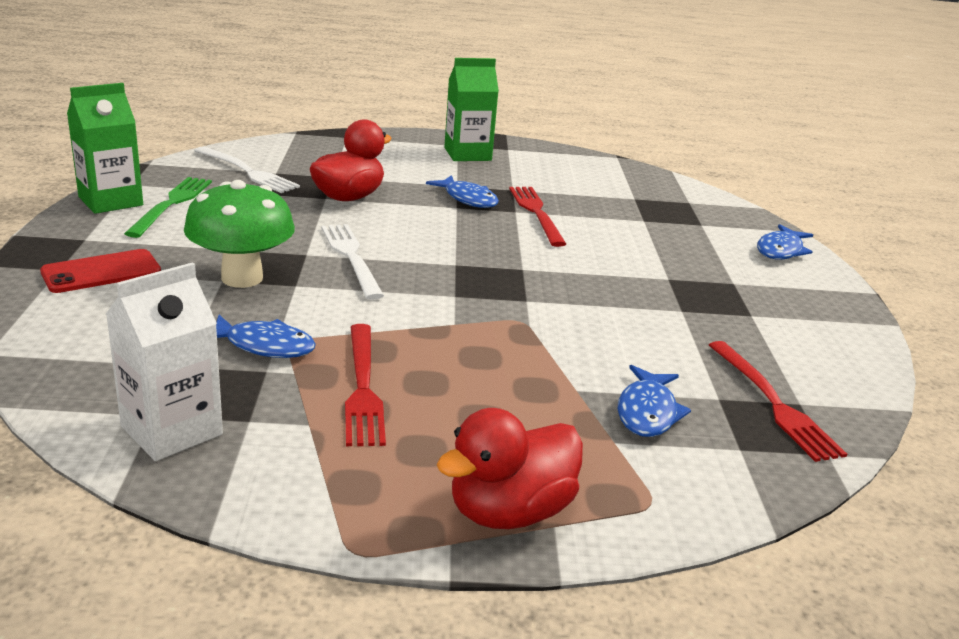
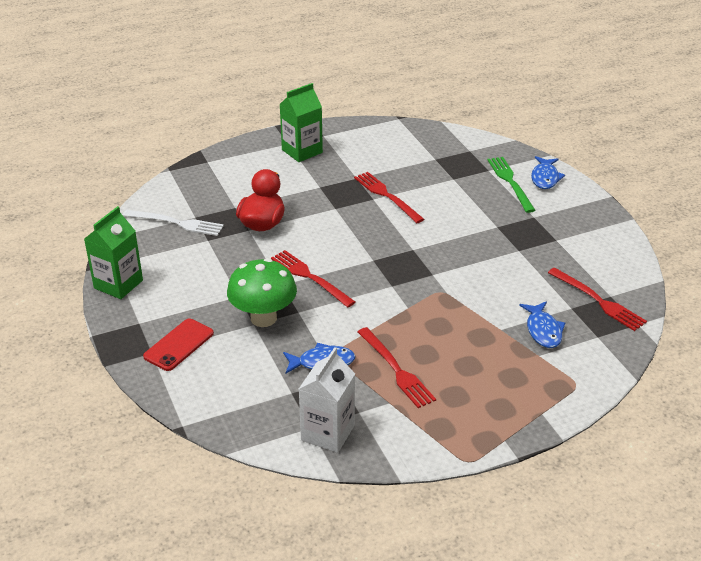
camera: 20 degrees left, 10 degrees up
green fork [124,177,212,238] -> green fork moved to [487,157,536,213]
white fork [321,224,384,300] -> red fork [271,250,355,307]
blue fish [426,175,499,208] -> none
red duck [436,408,583,529] -> none

